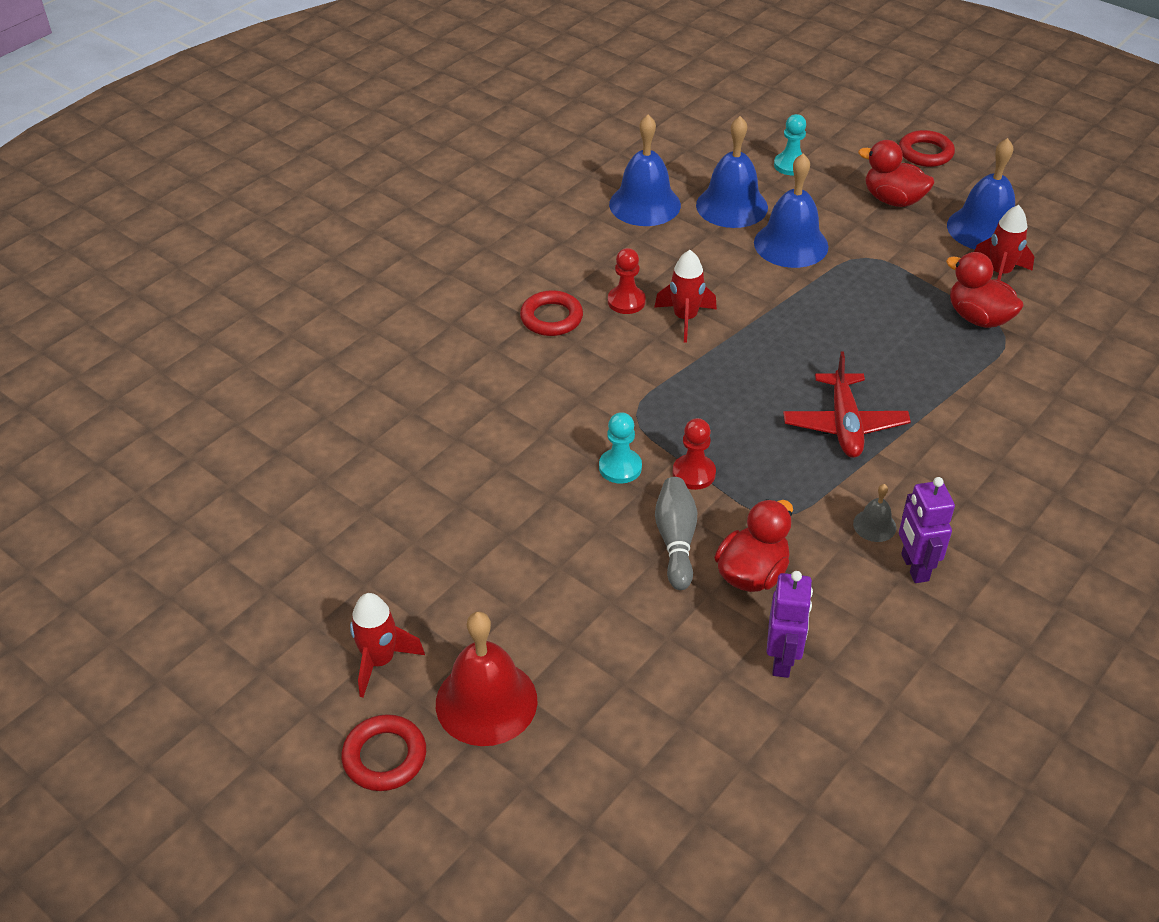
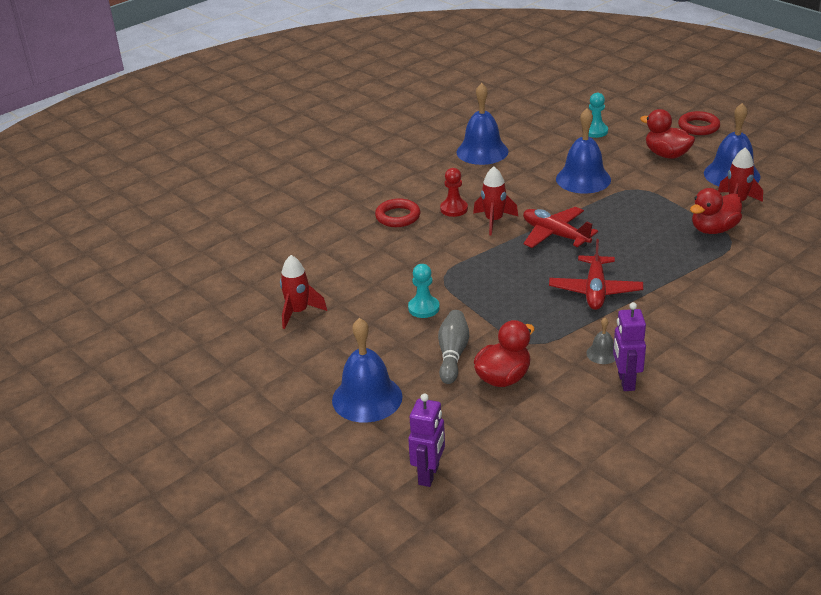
camera: 10 degrees right, 10 degrees down
red ring [341,714,426,791] -> none
red rocket [350,593,425,698] -> red rocket moved to [280,255,327,329]
red bell [436,611,537,746] -> none
red pawn [672,418,716,490] -> none
blue bell [696,116,768,228] -> blue bell moved to [332,318,403,423]
purple robot [766,571,813,678] -> purple robot moved to [408,393,445,487]
red duck [946,252,1024,328] -> red duck turned 90 degrees counterclockwise [690,188,742,234]
none -> red plane [523,207,598,248]

